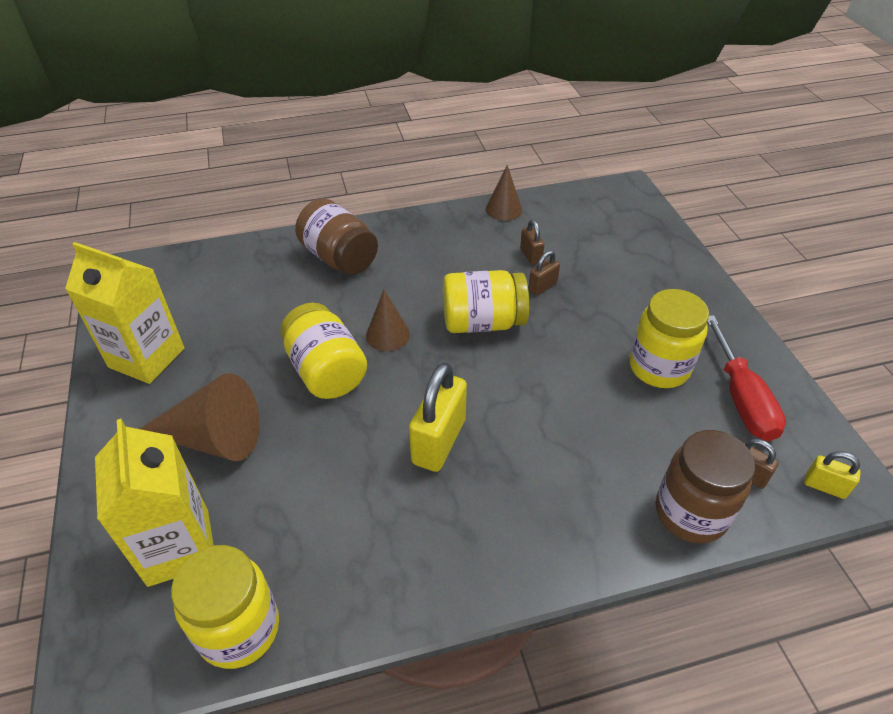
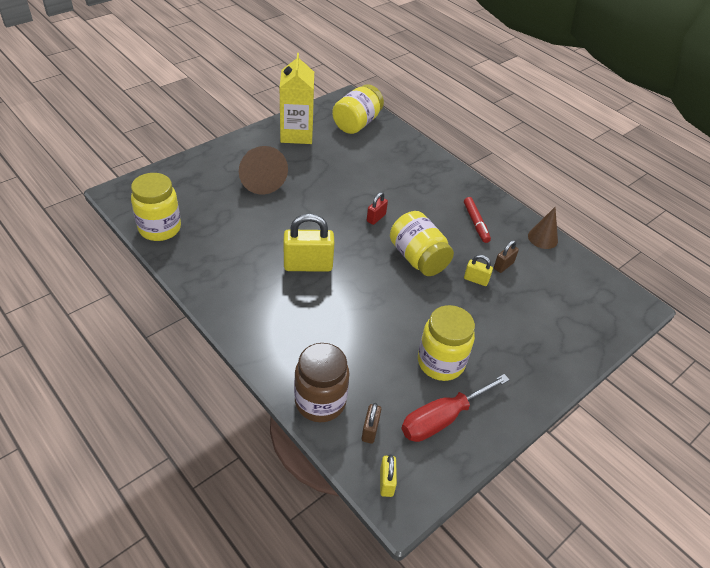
camera: 60 degrees right, 0 degrees up
yellow carton [95,419,214,587] -> none
yellow jar [280,303,367,399] -> yellow jar moved to [332,84,384,134]
brown jar [295,199,378,275] -> none
brown cone [366,290,410,351] -> red padlock [367,192,388,225]
brown padlock [529,251,560,295] -> yellow padlock [464,255,493,286]
none -> red marker [464,197,491,243]

